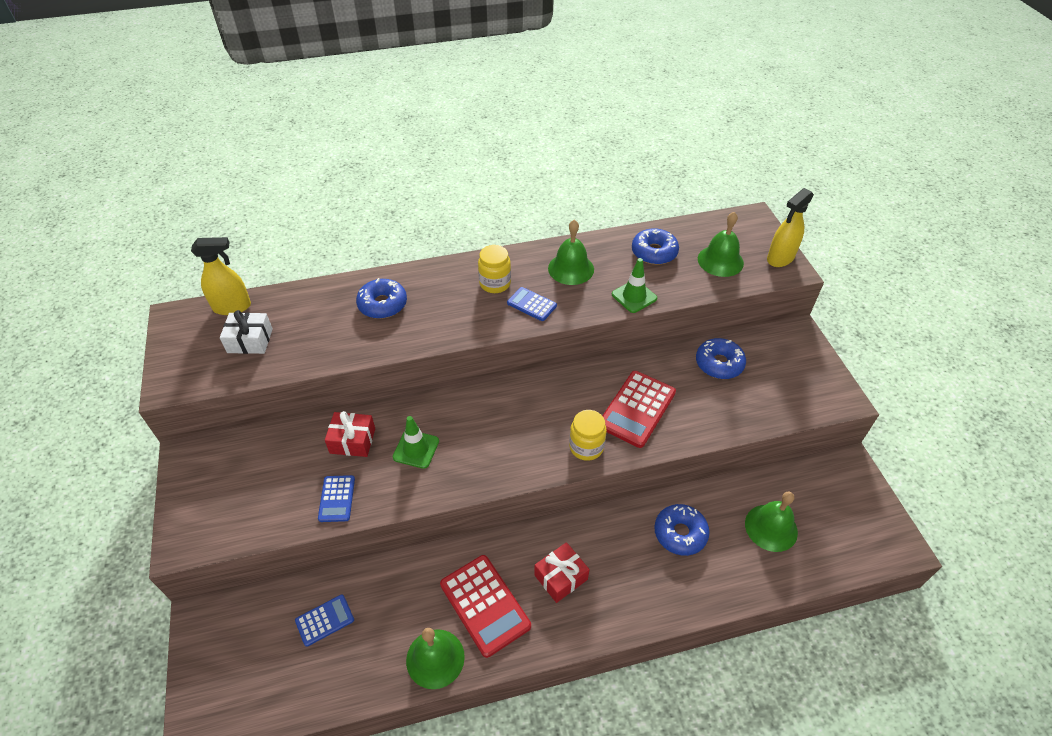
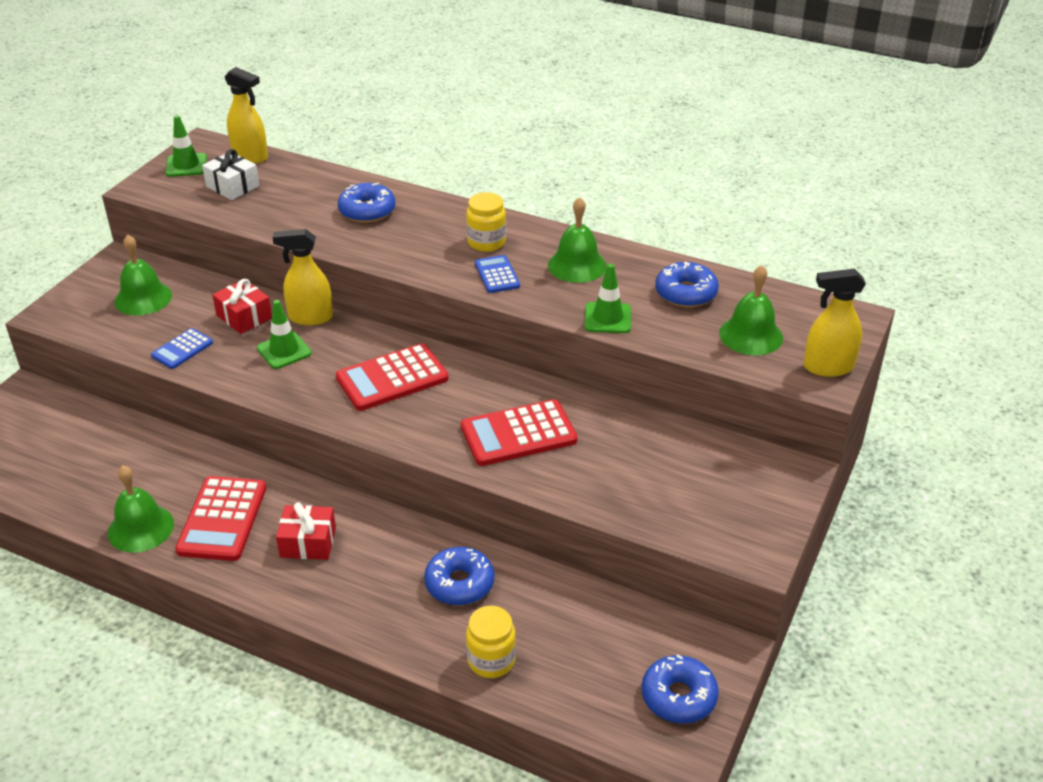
camera: 40 degrees right, 10 degrees down
blue calculator [295,595,354,647] -> none
yellow jar [569,410,607,461] -> yellow jar moved to [466,606,516,678]
blue donut [696,338,746,379] -> blue donut moved to [641,654,719,724]
green bell [745,492,798,552] -> green bell moved to [114,235,172,316]
none -> green traffic cone [165,115,207,177]
none -> yellow spray bottle [272,229,333,325]
none -> red calculator [336,343,449,411]

